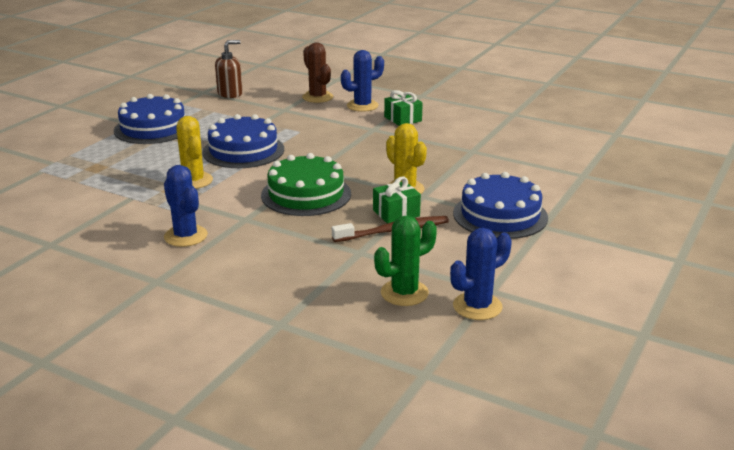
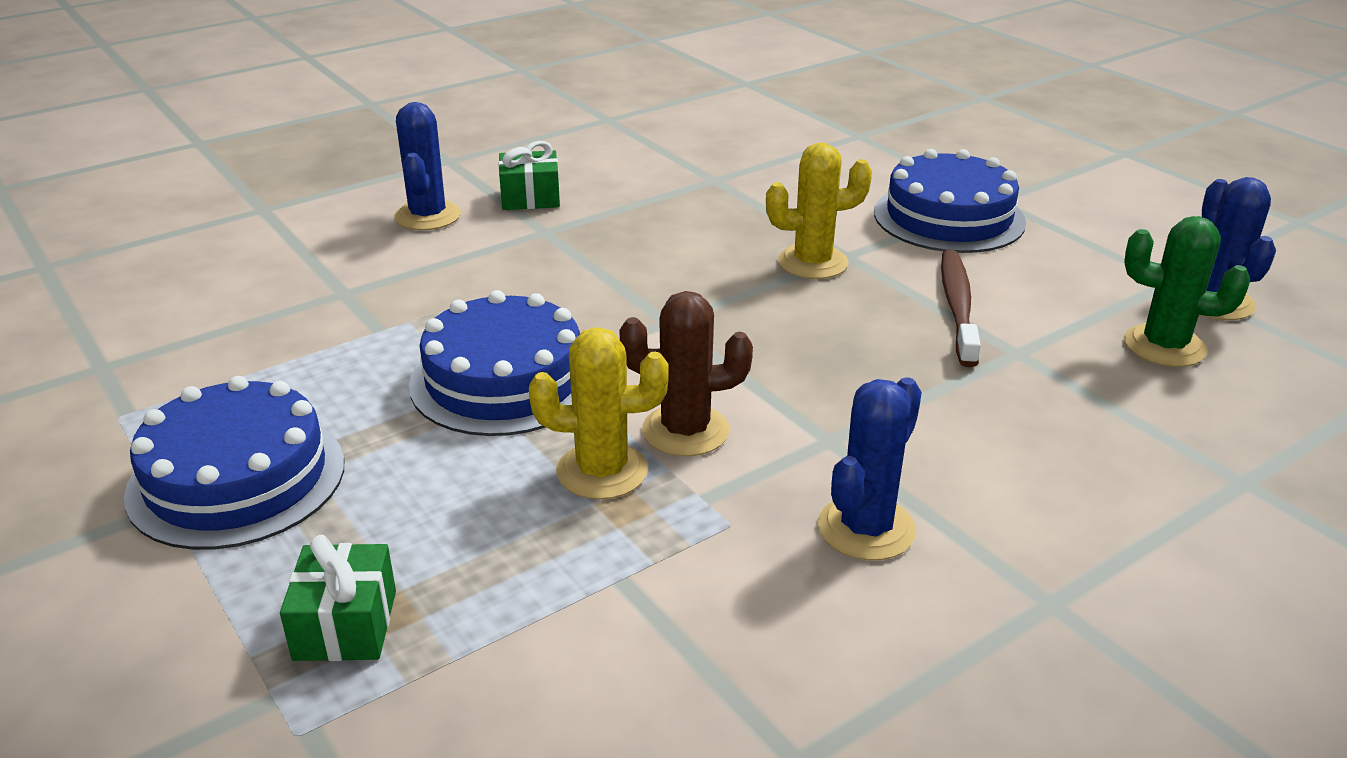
camera: 65 degrees left, 5 degrees up
blue cactus [164,165,208,247] -> blue cactus turned 45 degrees counterclockwise [818,377,922,560]
brown soap dispenser [215,40,243,98] -> none
green cake [261,153,351,216] -> none
brown cactus [302,42,333,103] -> brown cactus moved to [619,291,753,456]
green gift [373,177,421,223] -> green gift moved to [280,535,396,661]
green cactus [374,216,437,306] -> green cactus turned 60 degrees counterclockwise [1124,216,1250,367]

